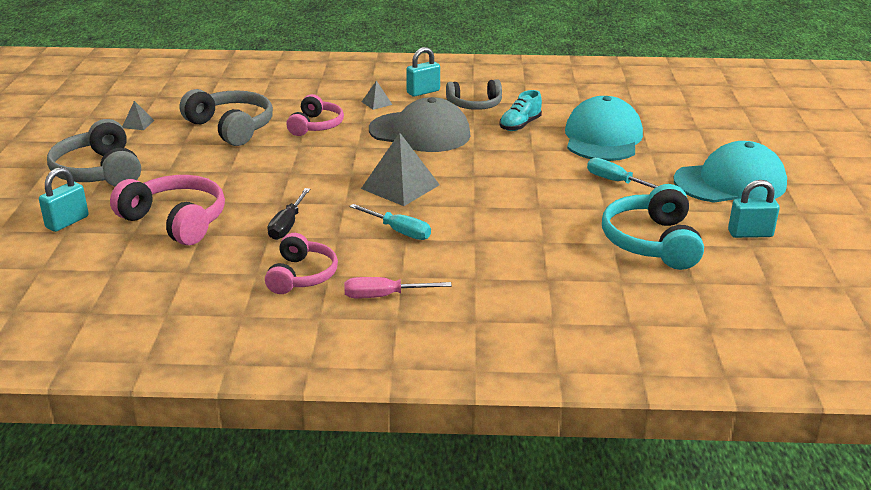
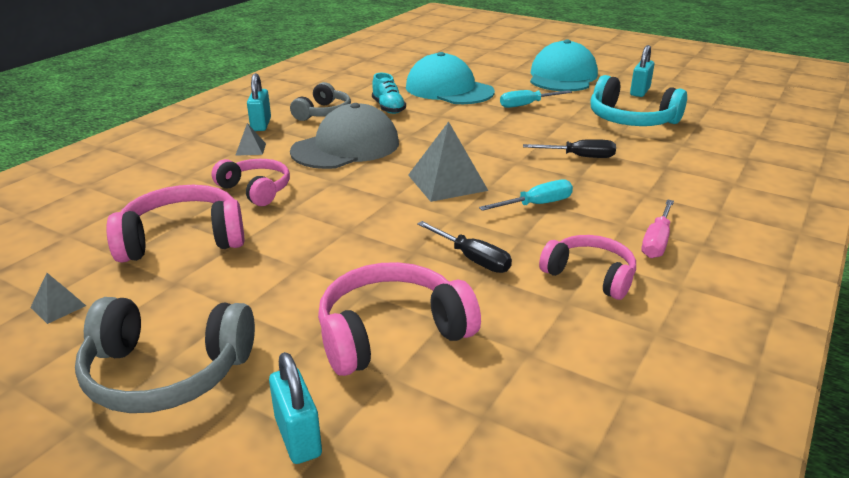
camera: 60 degrees left, 0 degrees up
grey headphones [180,89,273,146] -> pink headphones [106,185,245,263]
none -> black screwdriver [523,139,616,158]

